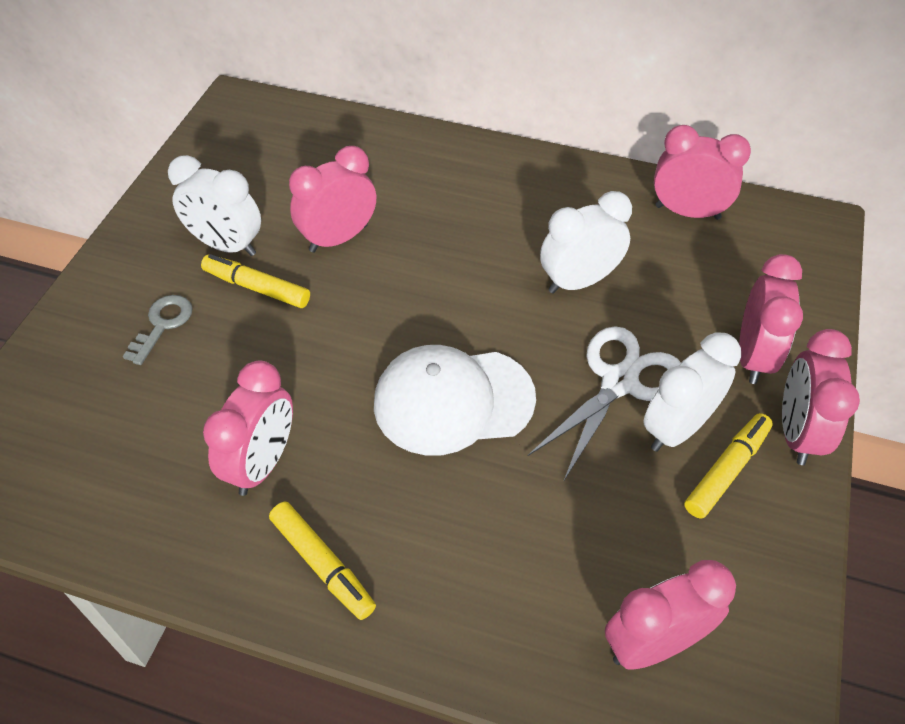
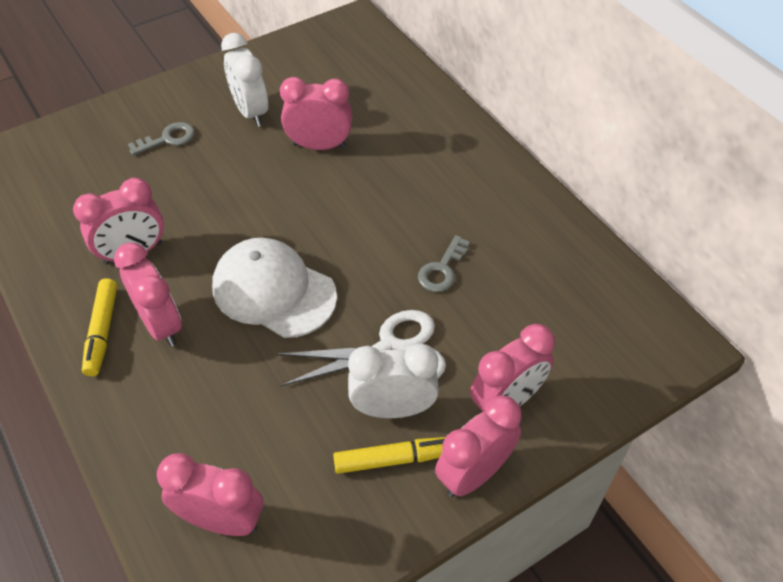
camera: 40 degrees right, 0 degrees up
yellow marker [201,254,310,308] -> none
white clock [540,191,632,294] -> grey key [418,235,470,292]
pink clock [654,125,751,220] -> pink clock moved to [114,242,182,347]

